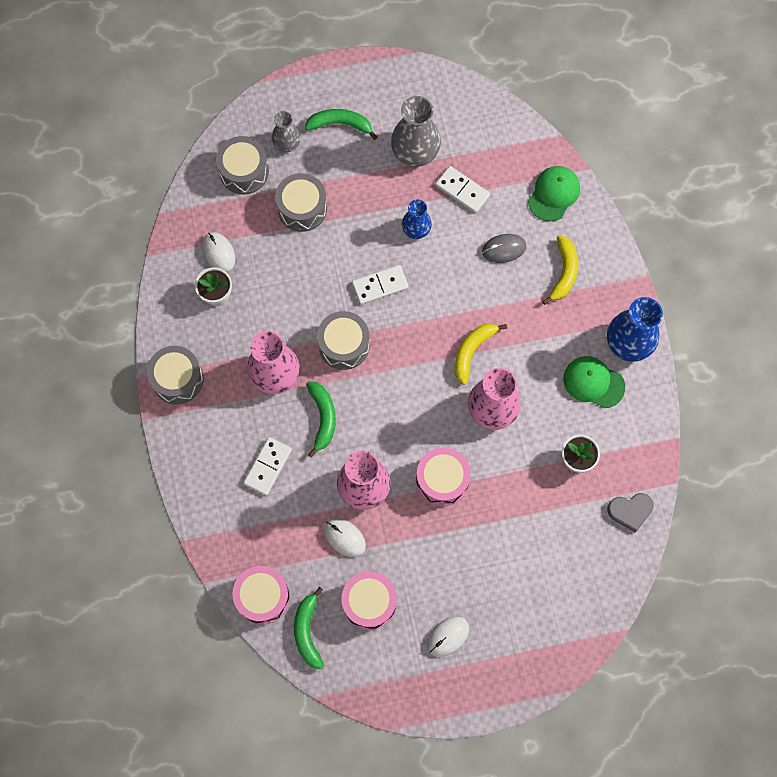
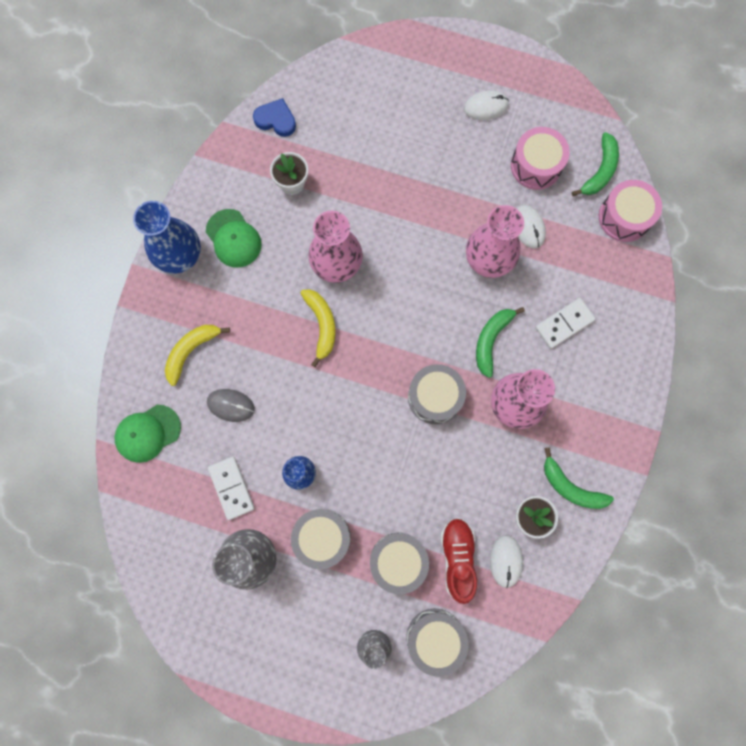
camera: 150 degrees left, 5 degrees up
grey drum [147,346,204,404] -> grey drum moved to [291,509,351,569]
green banana [305,109,377,140] -> green banana moved to [544,448,614,509]
white domino [352,265,409,305] -> none
pink drum [416,447,471,506] -> none
yellow banana [454,323,507,385] -> yellow banana turned 75 degrees counterclockwise [300,289,335,367]
grey heart [607,493,654,533] -> blue heart [253,98,296,137]
none -> red shoe [441,518,477,604]

